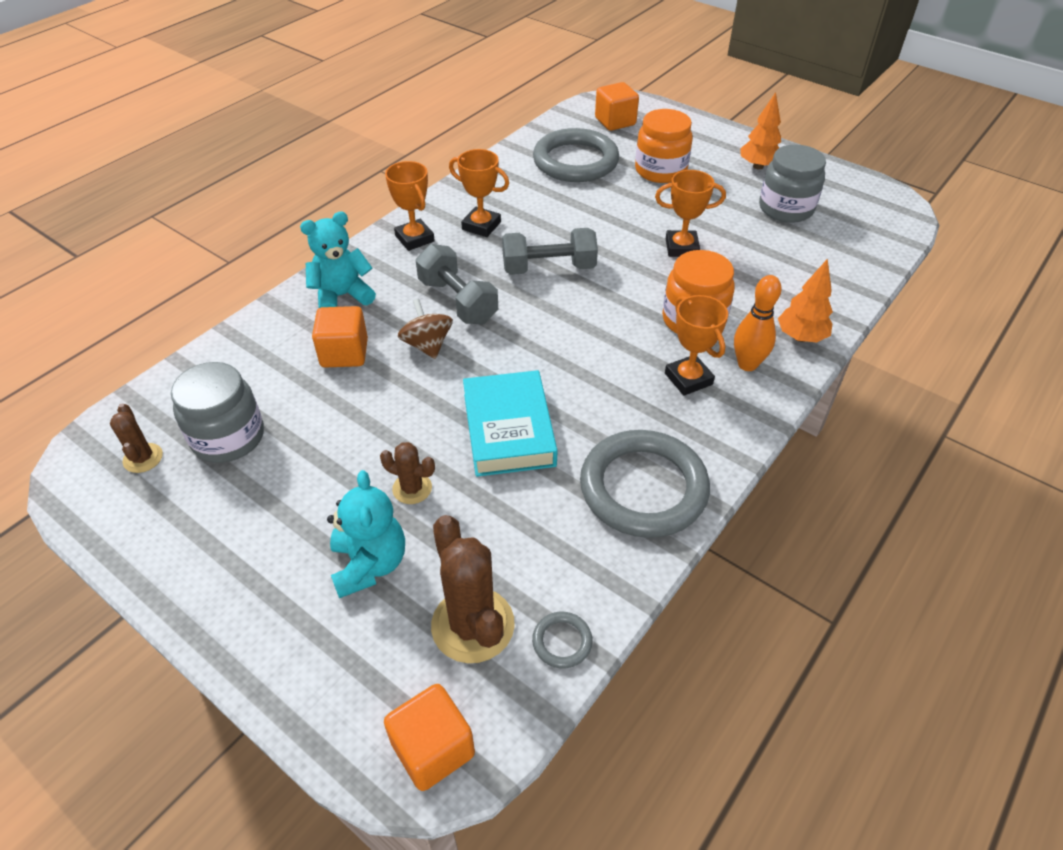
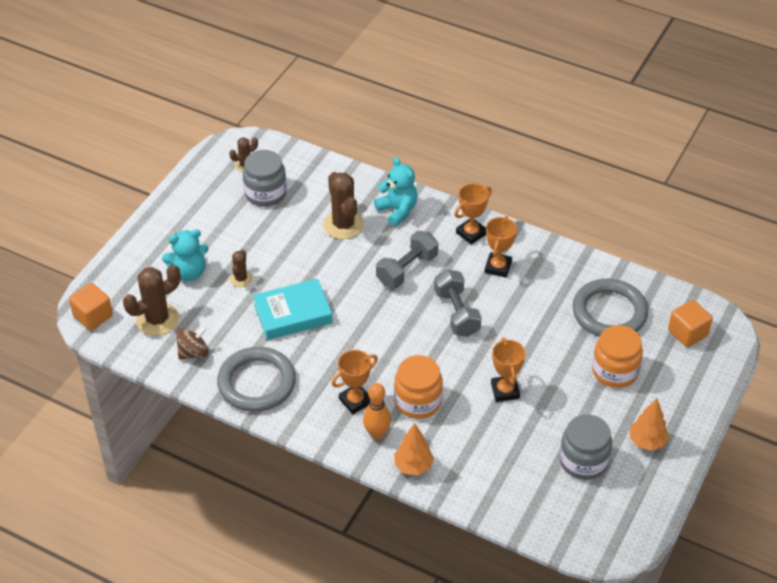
camera: 80 degrees right, 0 degrees up
orange cube [312,306,368,368] -> brown cactus [323,172,364,239]
brown spinning top [398,299,453,359] -> brown spinning top moved to [176,326,209,360]
grey ring [532,612,593,668] -> none

